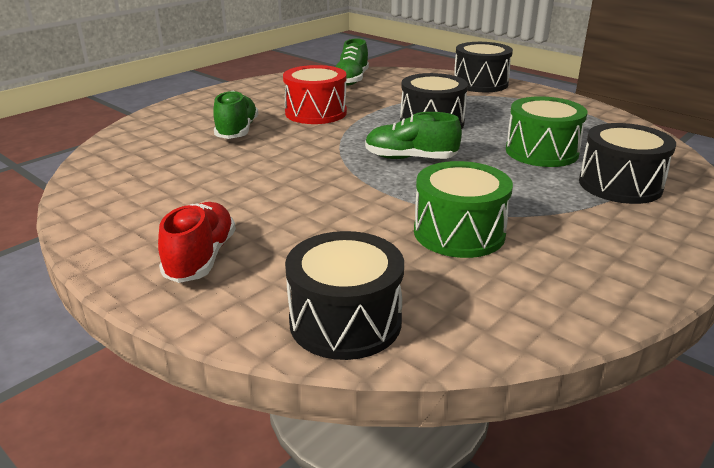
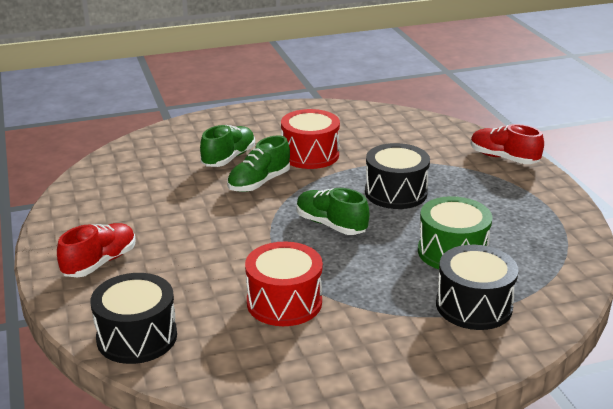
camera: 30 degrees right, 0 degrees up
green shoe [336,38,369,86] -> green shoe moved to [227,136,290,192]
green drum [414,161,513,258] -> red drum [245,242,323,326]
black drum [454,42,513,92] -> red shoe [471,124,544,164]

